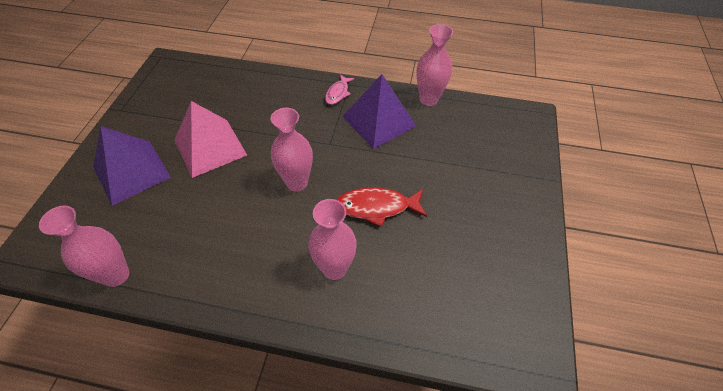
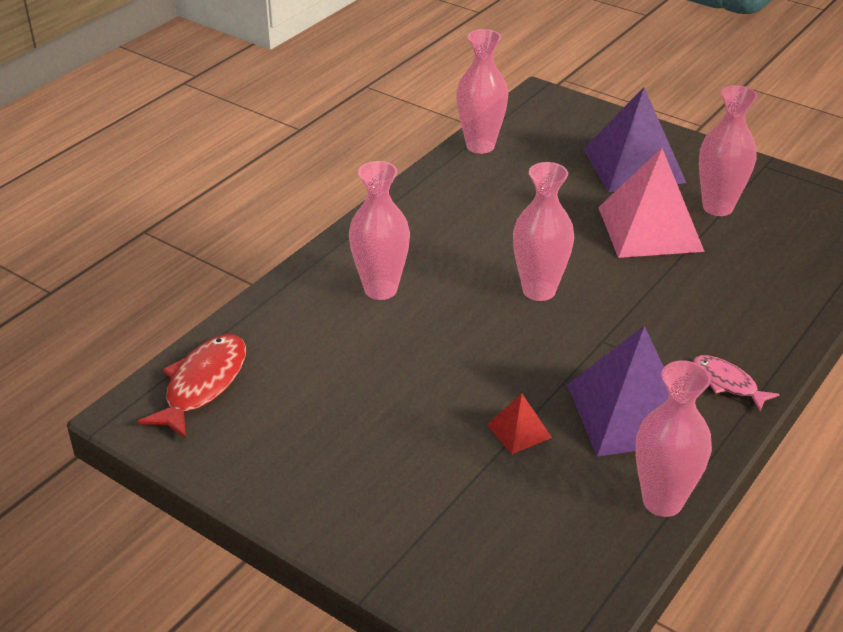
camera: 115 degrees right, 15 degrees down
red fish [336,187,427,227] -> red fish moved to [137,334,246,439]
none -> red pyramid [487,393,552,454]
none -> pink vase [699,85,758,216]

